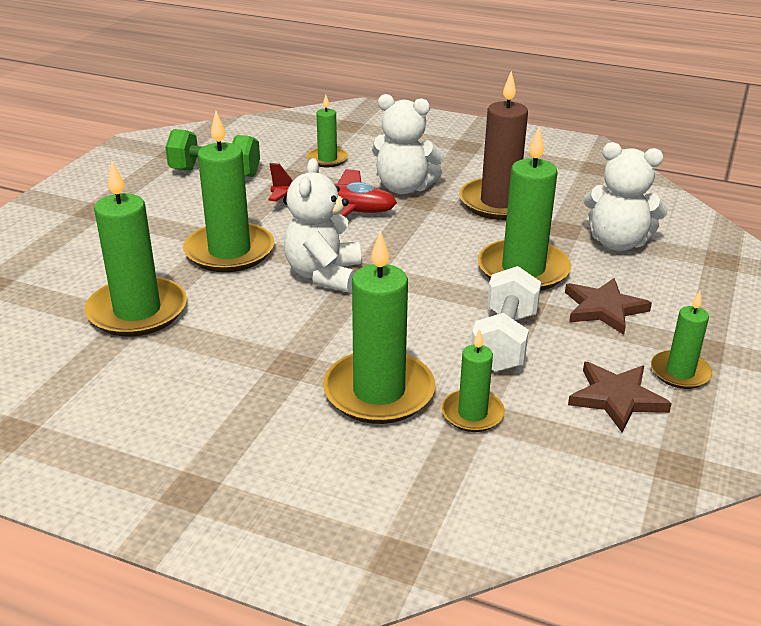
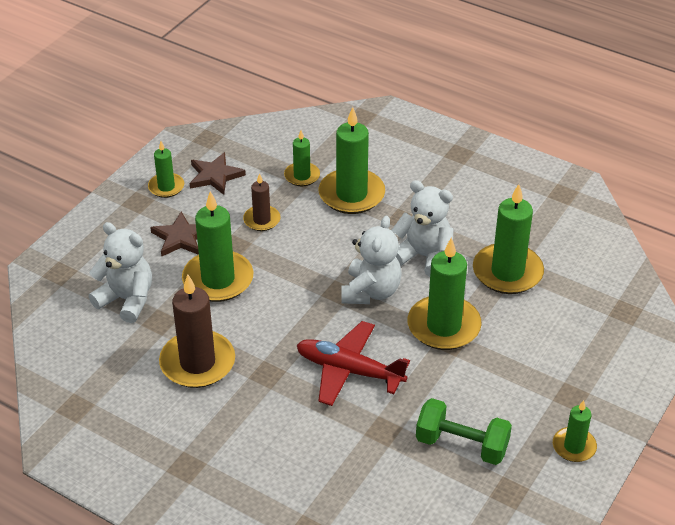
camera: 170 degrees left, 10 degrees up
green candle [307,95,348,167] -> green candle moved to [553,400,597,462]
white teddy bear [372,94,445,194] -> white teddy bear moved to [391,180,454,277]
white dumbbell [471,266,541,372] -> brown candle [243,173,281,231]

